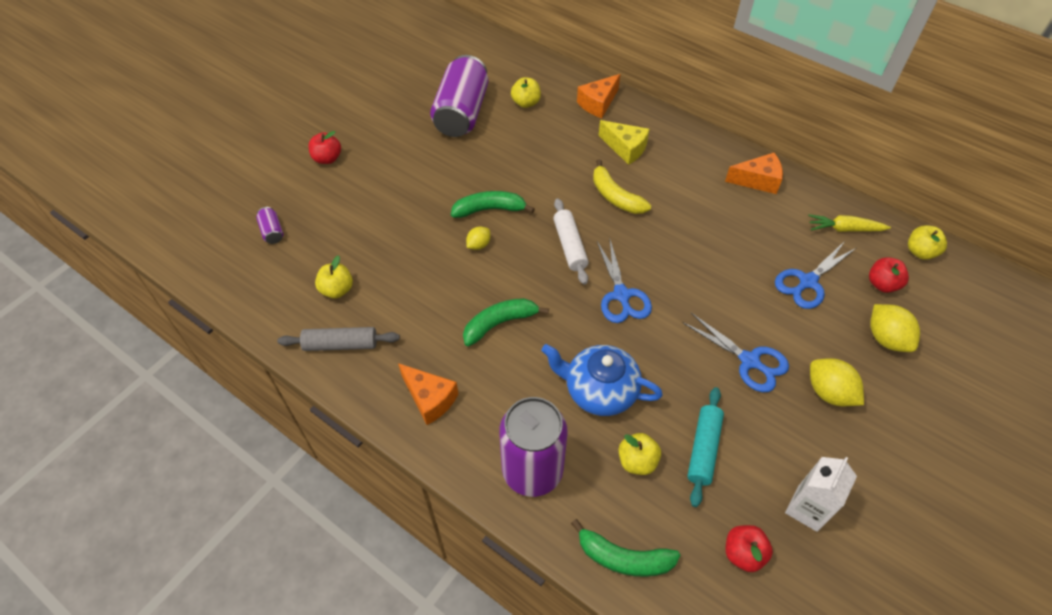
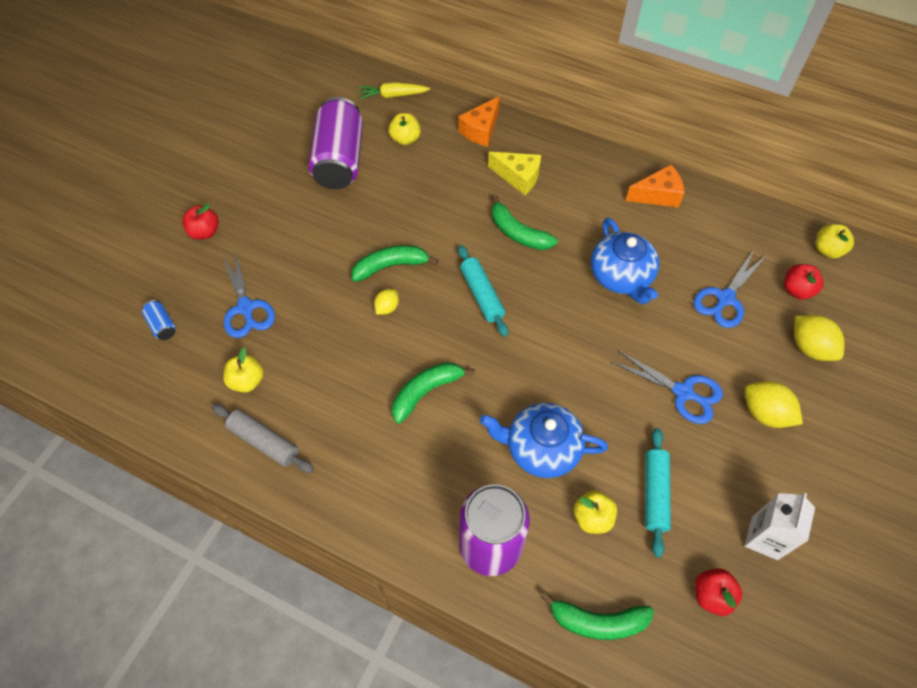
camera: 10 degrees left, 5 degrees up
purple can [256,207,284,244] -> blue can [142,300,176,340]
grey rolling pin [277,327,400,351] -> grey rolling pin turned 45 degrees clockwise [211,404,314,473]
orange cheese [398,363,458,425] -> none
white rolling pin [553,198,589,285] -> turquoise rolling pin [458,245,508,337]
yellow banana [593,159,651,214] -> green banana [492,195,558,250]
blue scissors [597,240,652,323] -> blue scissors moved to [222,251,275,338]
yellow carrot [808,214,891,232] -> yellow carrot moved to [358,82,430,100]
none -> blue teapot [591,218,660,304]

